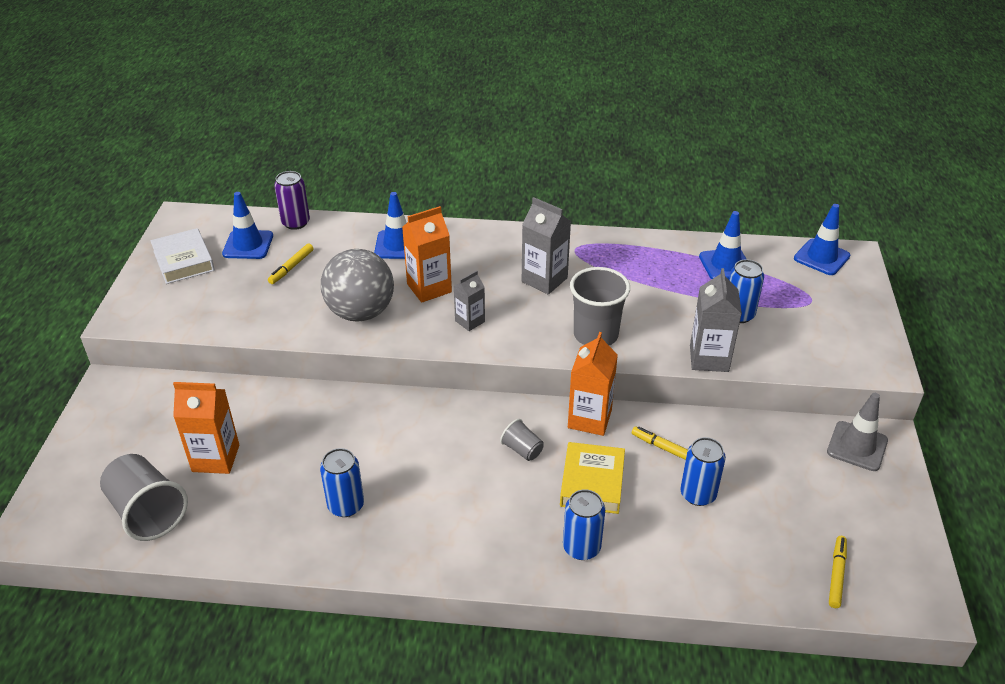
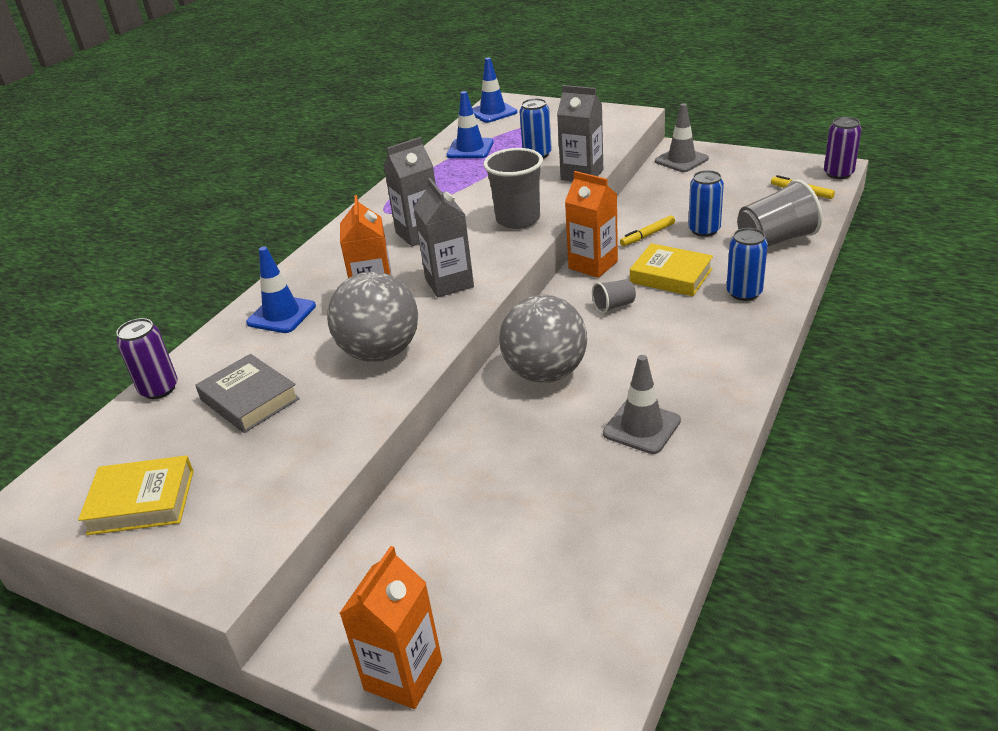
camera: 65 degrees left, 5 degrees down
grey cup [100,454,188,541] -> grey cup moved to [737,180,822,246]
white book [150,228,215,284] -> yellow book [78,455,194,535]
orange carton [173,382,239,474] -> orange carton moved to [339,546,442,709]
blue traffic cone [222,192,273,259] -> none
yellow marker [268,243,314,284] -> grey book [195,354,300,433]
blue can [320,448,364,517] -> grey traffic cone [603,355,681,454]
grey carton [453,270,485,331] -> grey carton [414,178,474,297], size x1.63
none -> grey ball [499,295,587,383]
none -> purple can [824,117,862,179]

